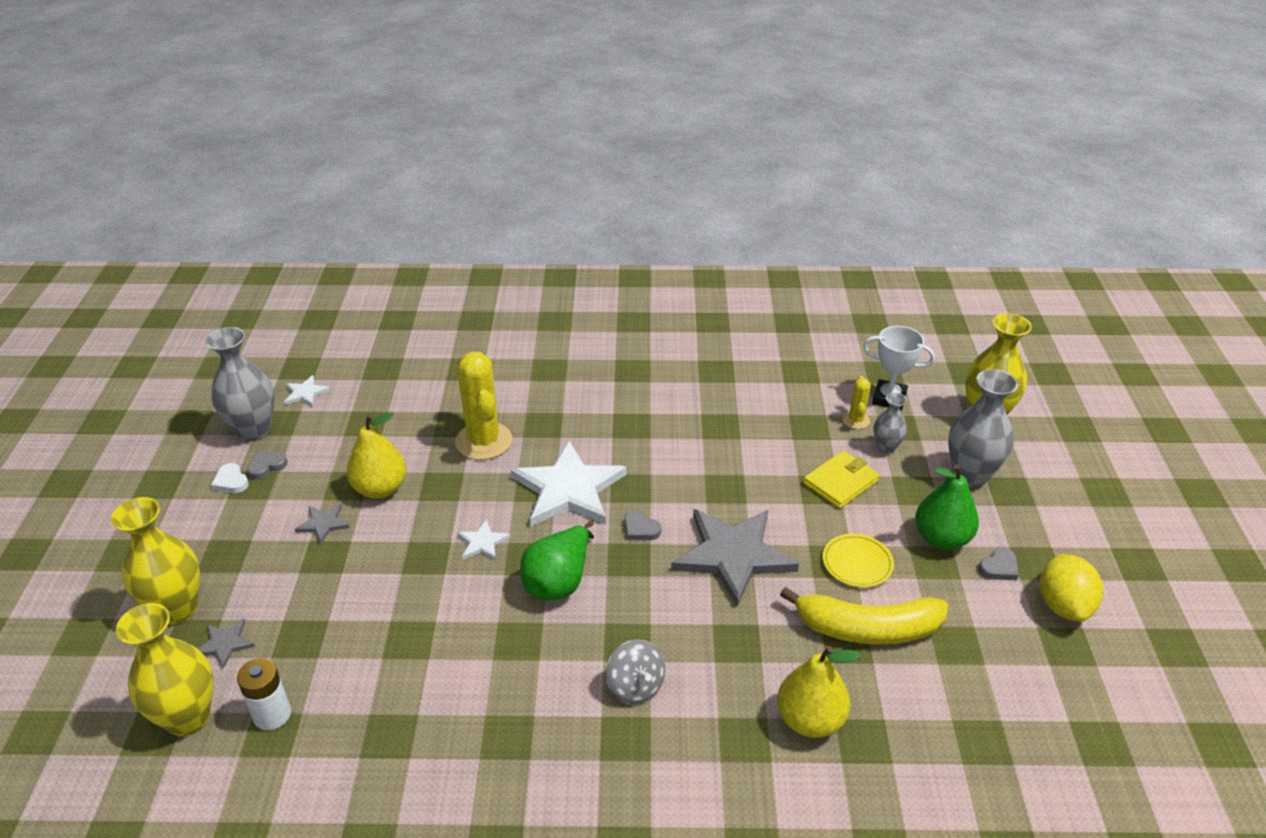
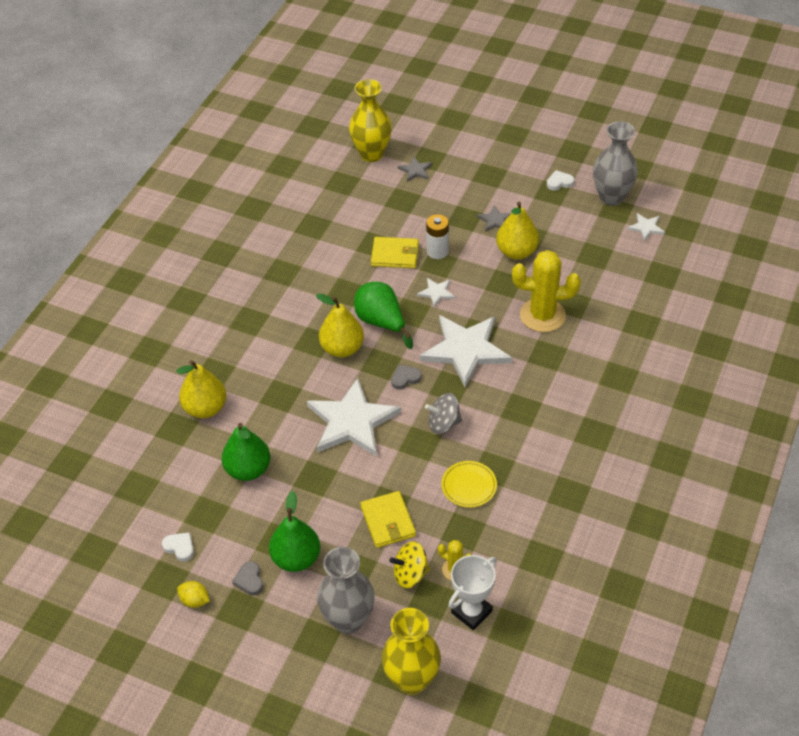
camera: 115 degrees right, 10 degrees up
yellow vase [111,497,200,624] -> none
white battery [237,658,291,730] -> white battery moved to [426,214,449,259]
grey heart [247,451,288,479] -> none
grey spinning top [606,639,665,704] -> grey spinning top moved to [425,393,462,434]
grey star [671,509,799,607] -> white star [307,378,401,457]
yellow banana [780,587,948,644] -> green pear [222,423,270,481]
yellow plate [823,534,894,588] -> yellow plate moved to [441,461,497,508]
grey vase [873,392,907,454] -> yellow spinning top [389,542,430,588]
yellow lemon [1040,554,1103,622] -> yellow lemon [177,581,210,608], size x0.55
none -> white heart [162,532,194,562]
none -> yellow pear [316,293,364,357]
none -> yellow wallet [371,237,419,268]

